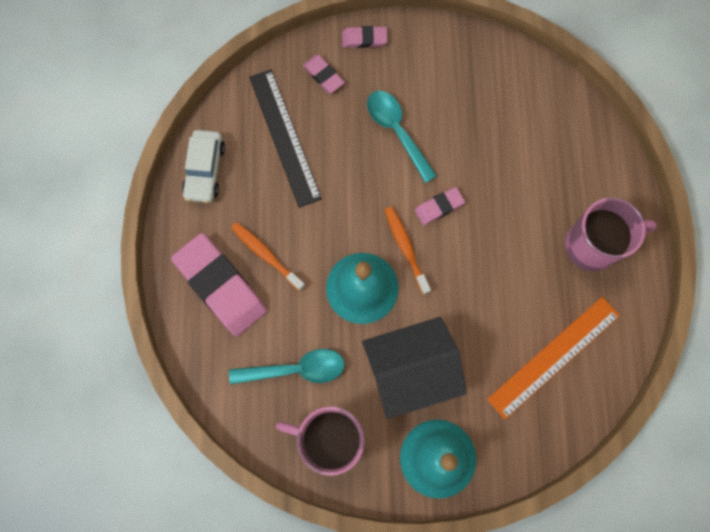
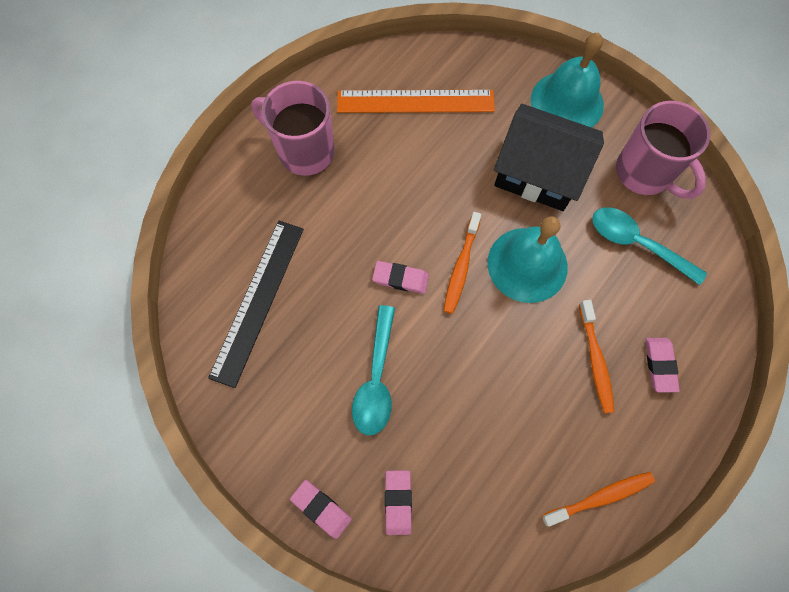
camera: 140 degrees left, 5 degrees down
pink eraser [171,233,267,336] -> pink eraser [645,338,680,392], size x0.48
white car [182,130,225,203] -> orange toothbrush [542,472,655,527]
black ruler [249,69,322,208] -> black ruler moved to [208,221,304,388]

